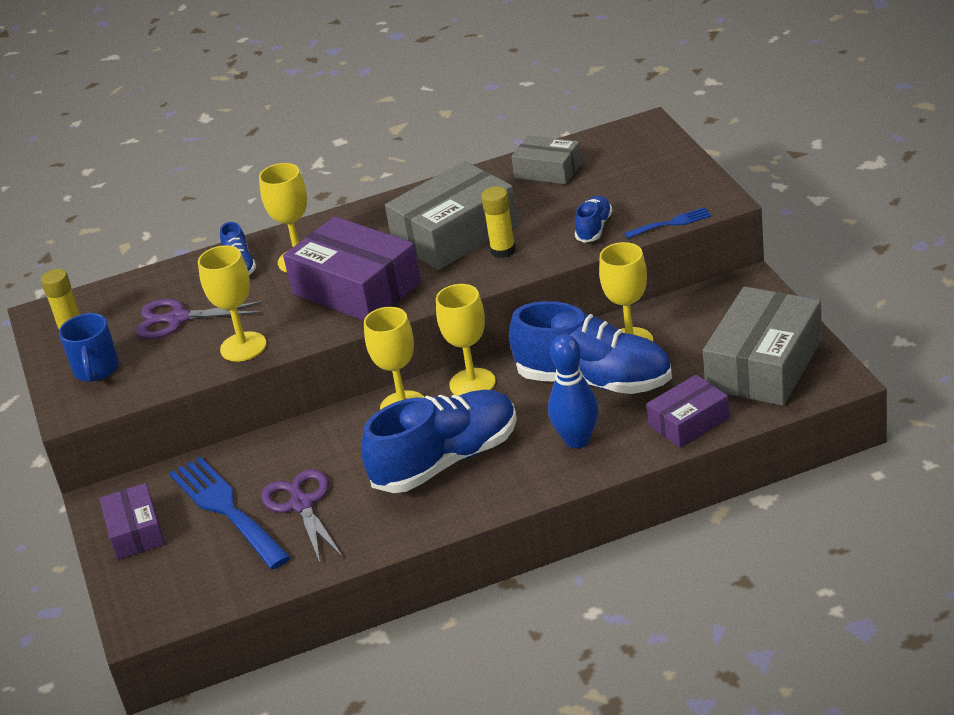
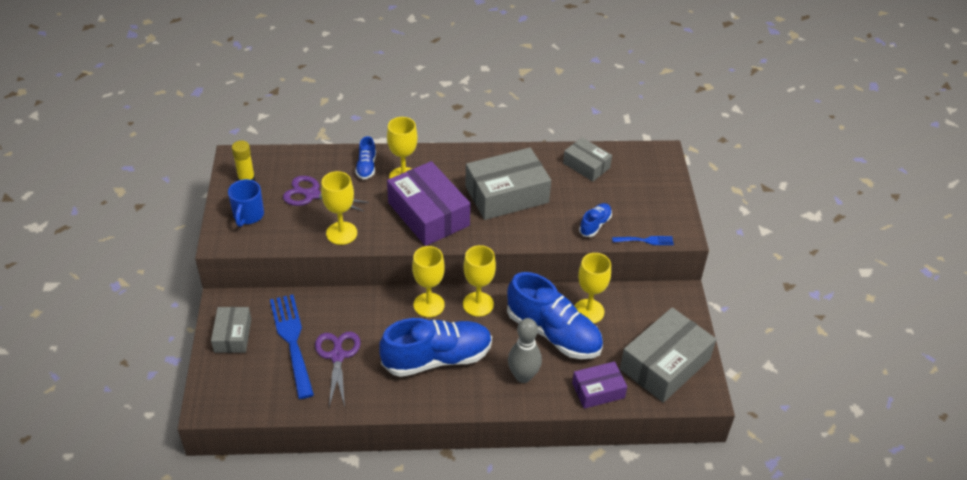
camera: 10 degrees right, 10 degrees up
purple box [99,483,165,560] -> grey box [211,307,251,353]
yellow glue stick [481,187,516,258] -> none
blue bowling pin [548,334,599,449] -> grey bowling pin [508,318,542,383]

